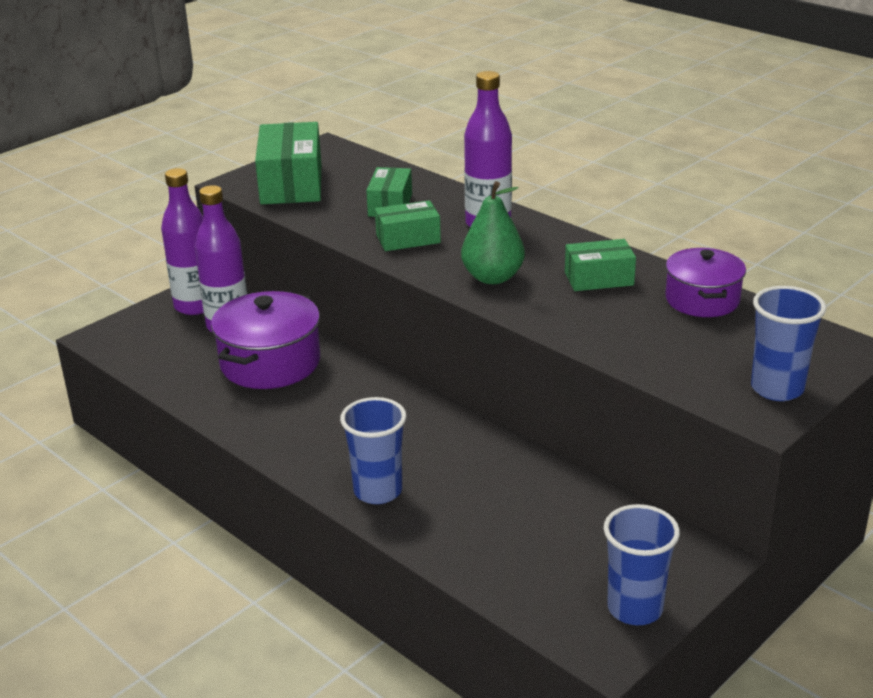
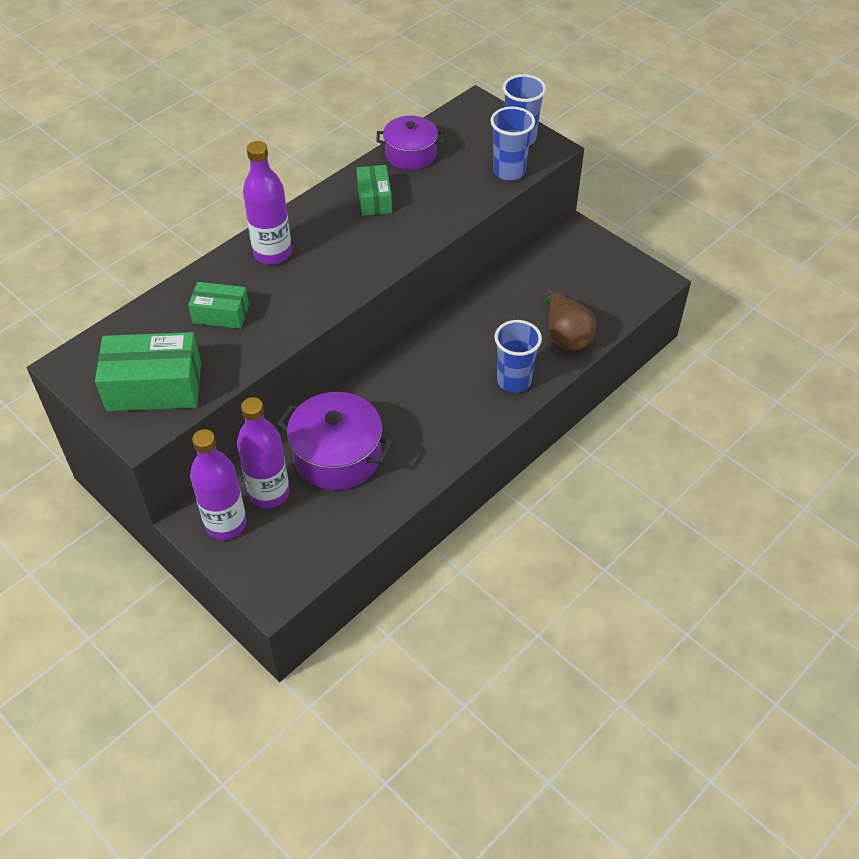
camera: 90 degrees left, 20 degrees up
green box [375,200,441,251] -> none
green pear [461,181,525,284] -> none
blue cup [604,504,680,625] -> blue cup moved to [490,106,535,181]
none -> brown pear [544,289,596,350]

